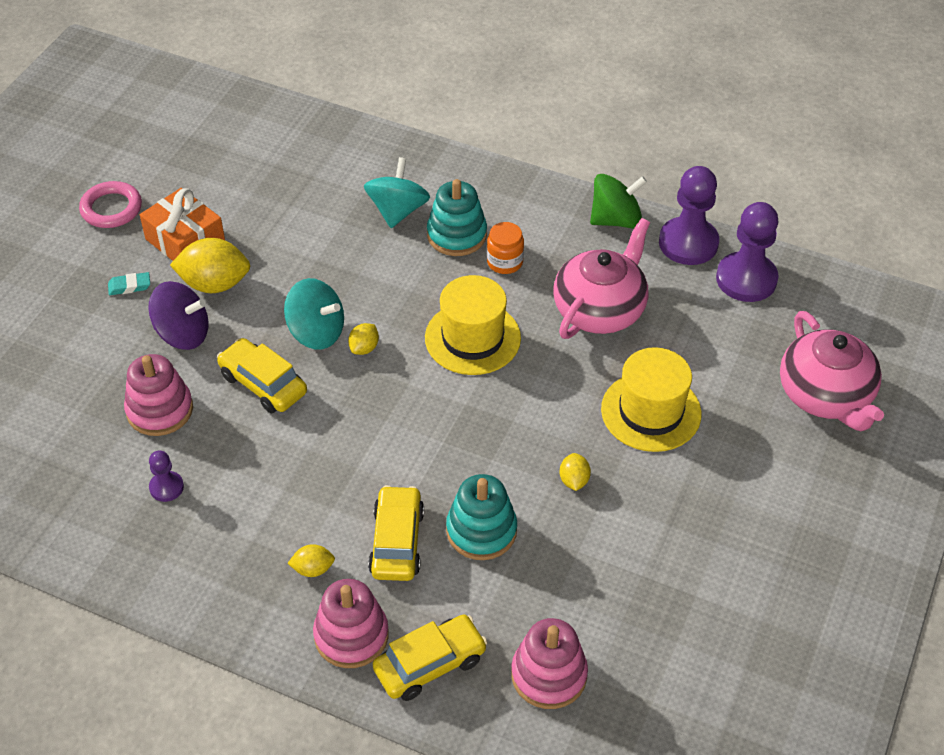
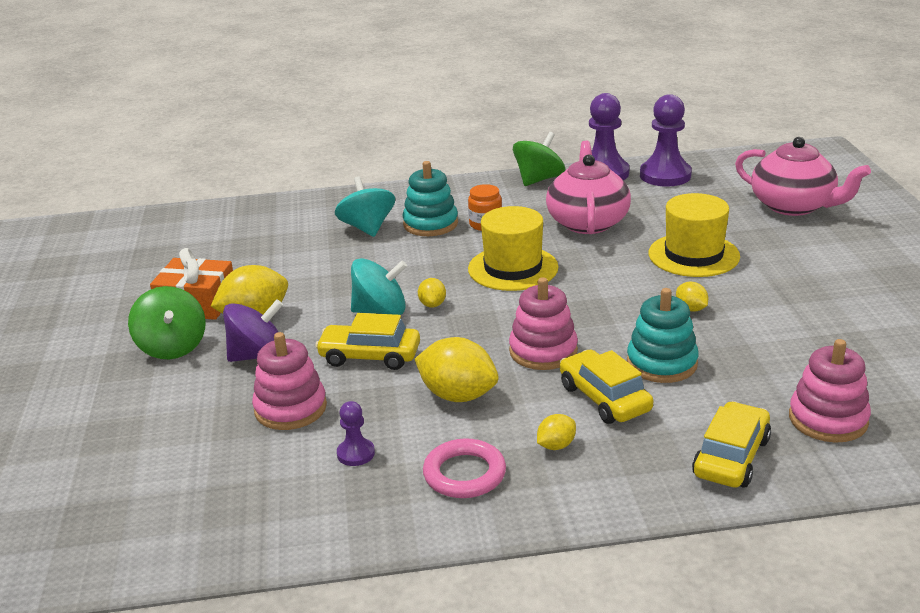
camera: 30 degrees left, 20 degrees down
pink ring [79,181,142,228] -> pink ring moved to [423,438,506,498]
turquoise eraser [108,272,150,295] -> green spinning top [128,286,206,359]
pink stacking toy [313,579,389,668] -> pink stacking toy moved to [509,277,578,370]
none -> yellow lemon [415,337,499,402]

